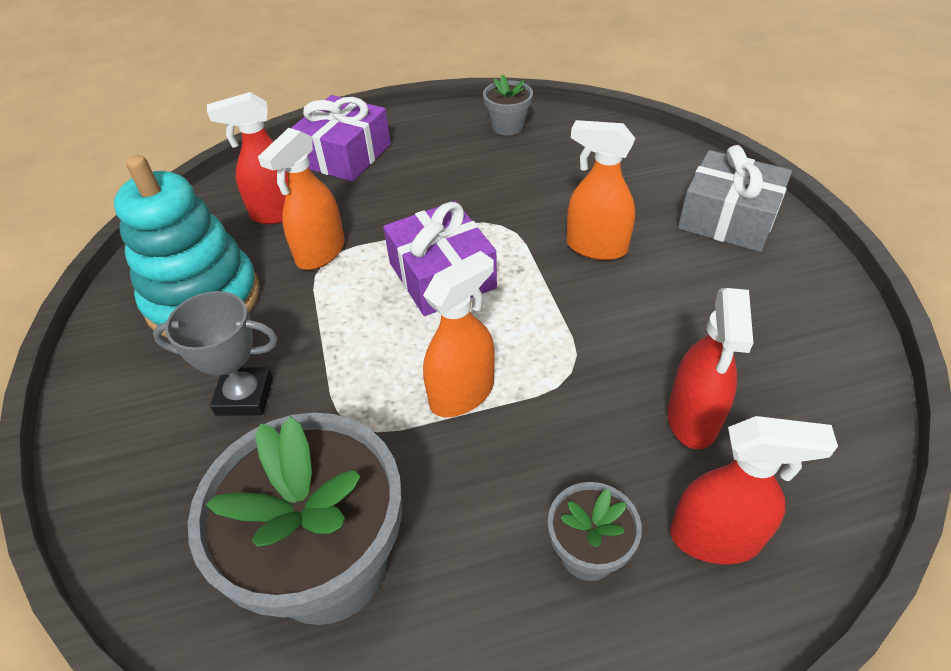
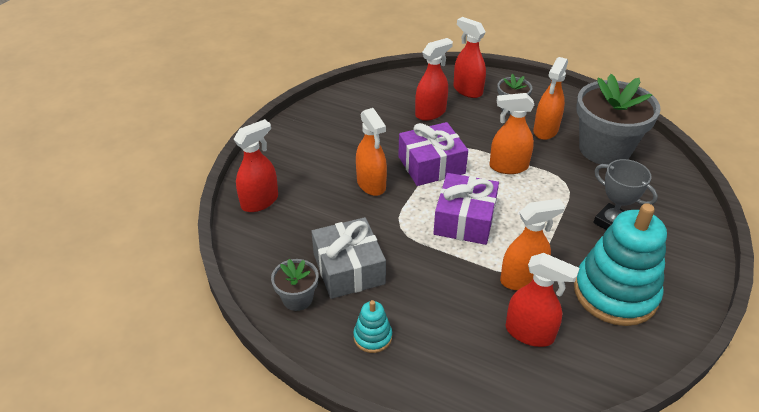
camera: 140 degrees left, 5 degrees down
purple gift [291,95,391,182] -> purple gift moved to [398,122,468,186]
grey gift [678,145,792,252] -> grey gift moved to [311,217,386,299]
none -> red spray bottle [234,119,278,212]
none -> turquoise stacking toy [353,300,392,353]
none -> orange spray bottle [533,57,568,140]

